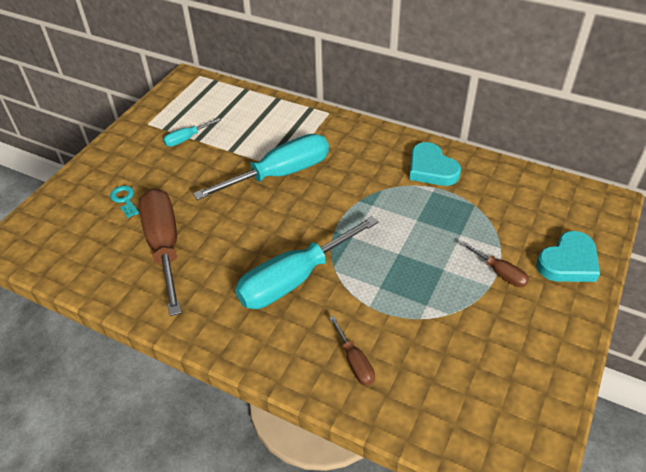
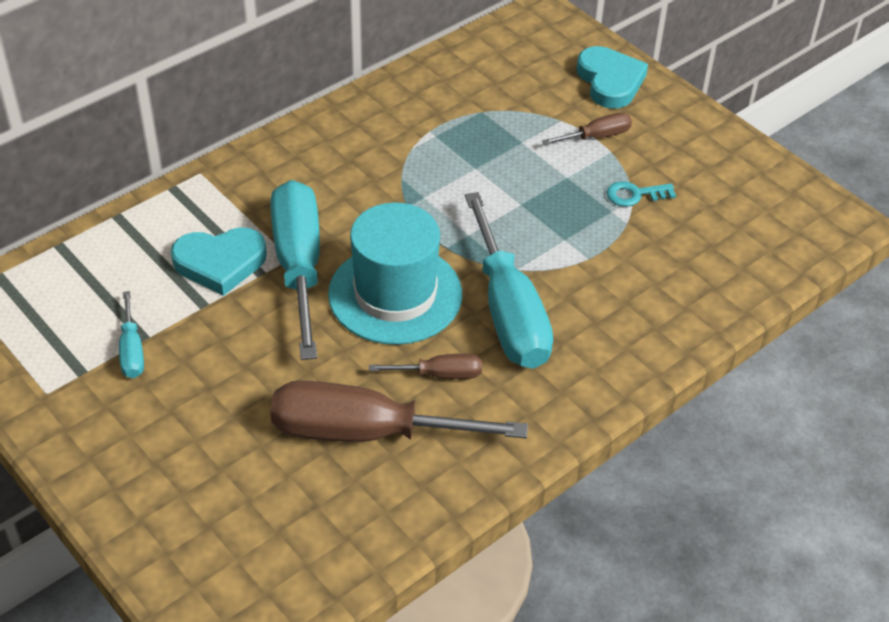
camera: 70 degrees left, 0 degrees up
turquoise key [110,185,139,218] -> turquoise key moved to [607,181,676,207]
brown screwdriver [329,316,375,386] -> brown screwdriver moved to [369,354,482,379]
turquoise heart [409,142,461,186] -> turquoise heart moved to [171,227,267,296]
none -> turquoise hat [328,202,462,345]

